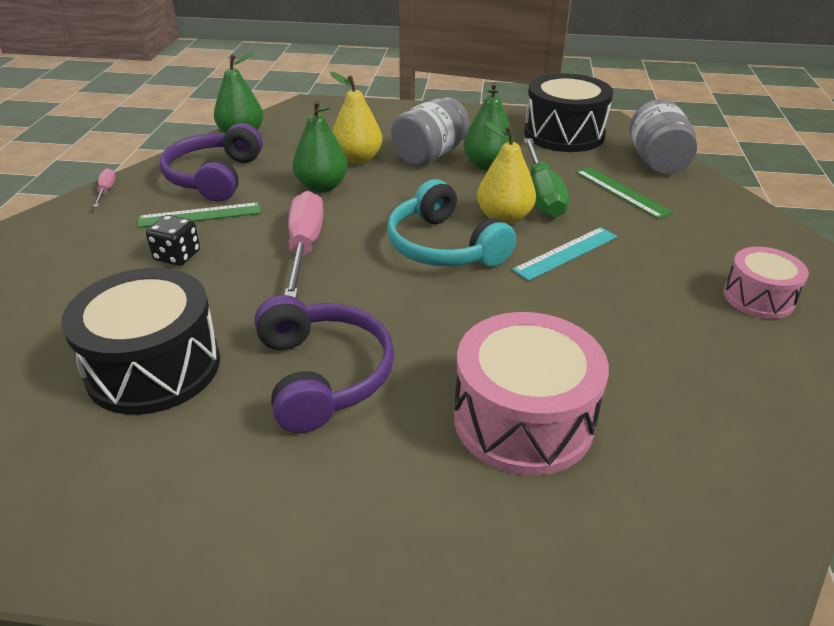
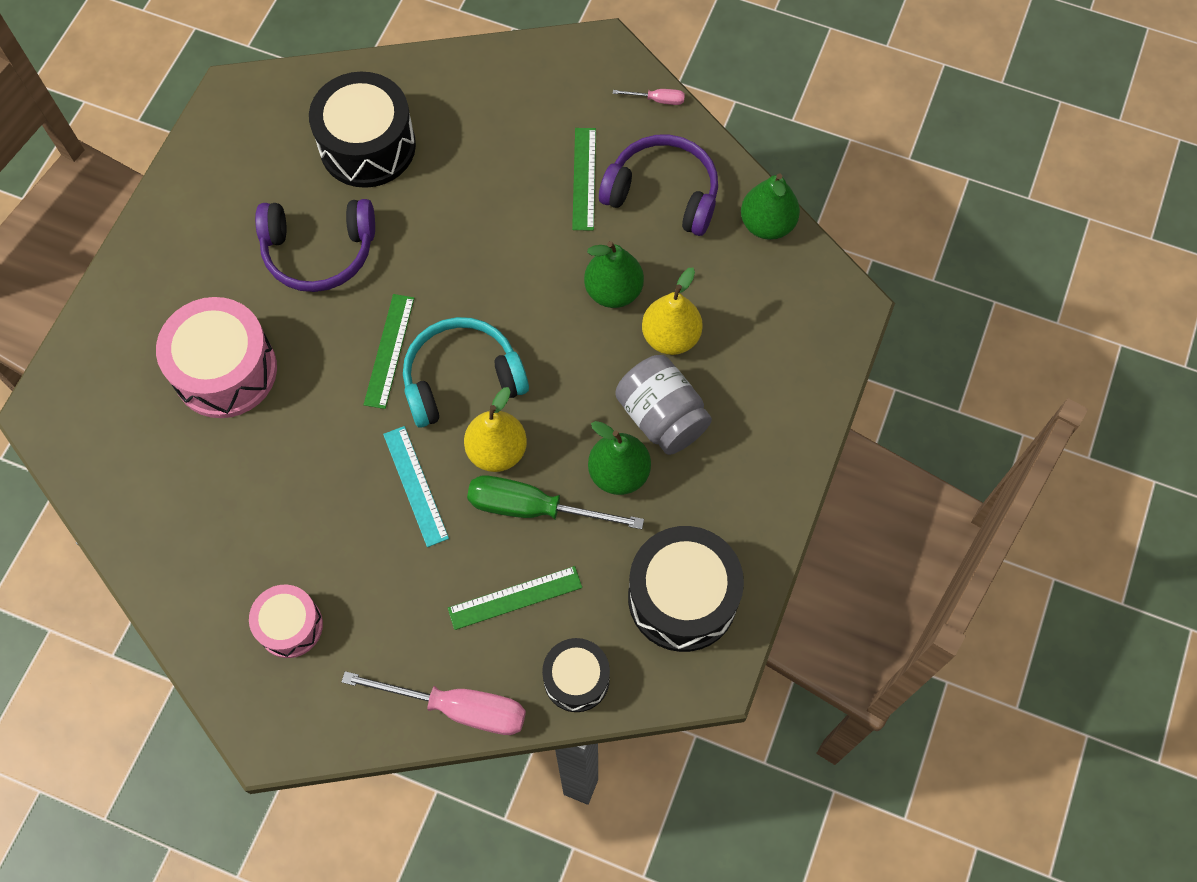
camera: 105 degrees right, 30 degrees up
black dice [146,215,200,266] -> none
pink screwdriver [284,191,324,298] -> pink screwdriver moved to [342,671,526,735]
grey jar [629,99,697,174] -> black drum [542,638,610,712]
none -> green ruler [364,294,414,409]

